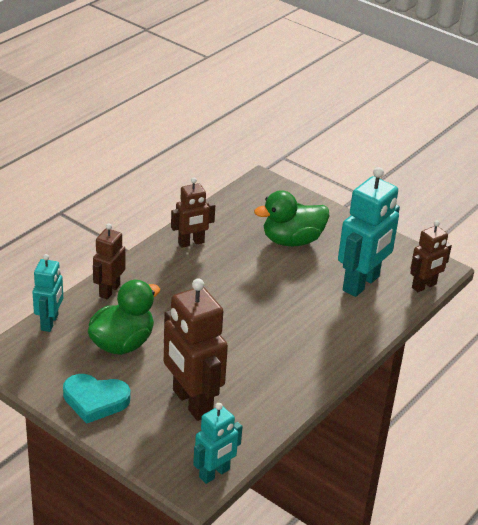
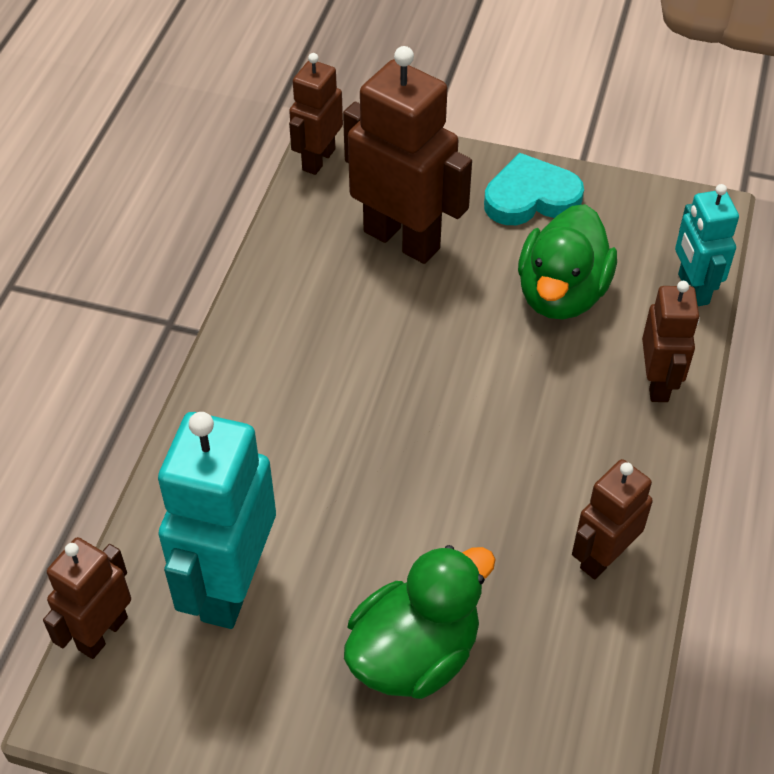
camera: 160 degrees right, 15 degrees up
turquoise robot [193,403,243,484] -> brown robot [289,53,343,175]

